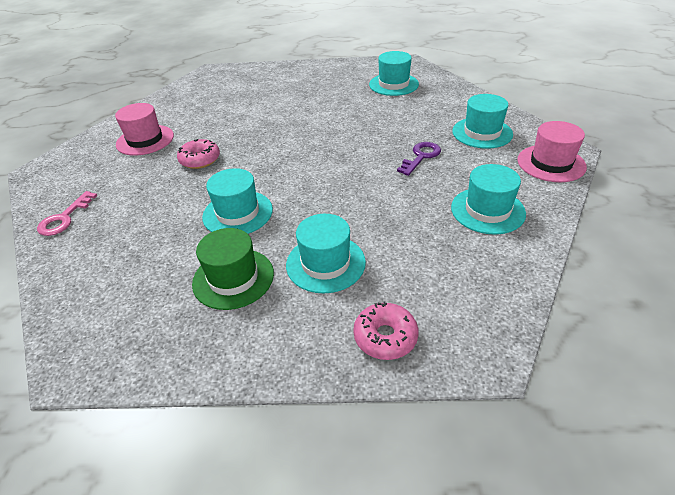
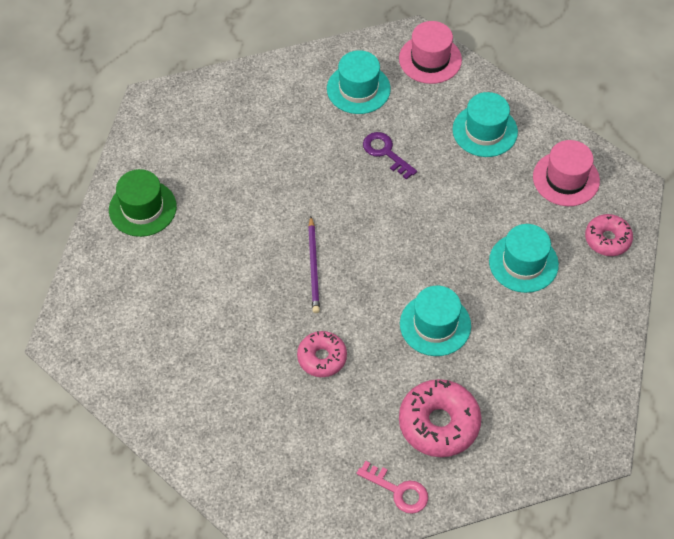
camera: 80 degrees left, 15 degrees up
pink hat [115,103,174,156] -> pink hat moved to [533,140,600,206]
green hat [192,228,274,310] -> green hat moved to [109,169,177,237]
turquoise hat [369,51,419,96] -> none
none -> purple pencil [308,217,320,313]
none -> pink donut [399,379,481,457]

